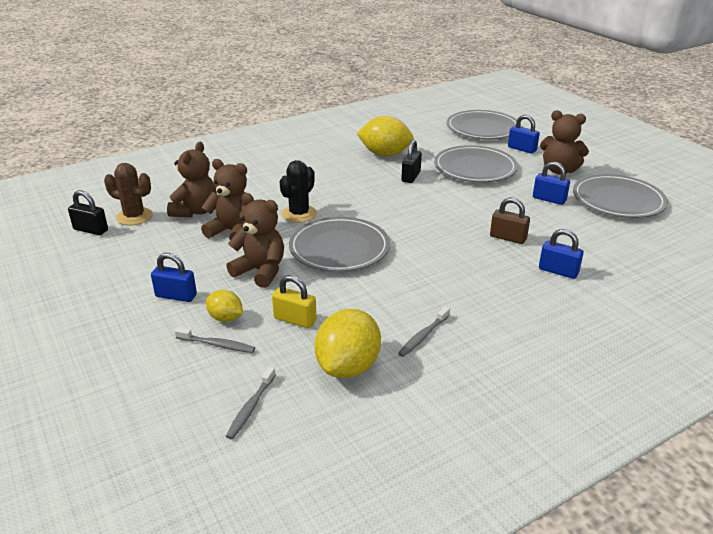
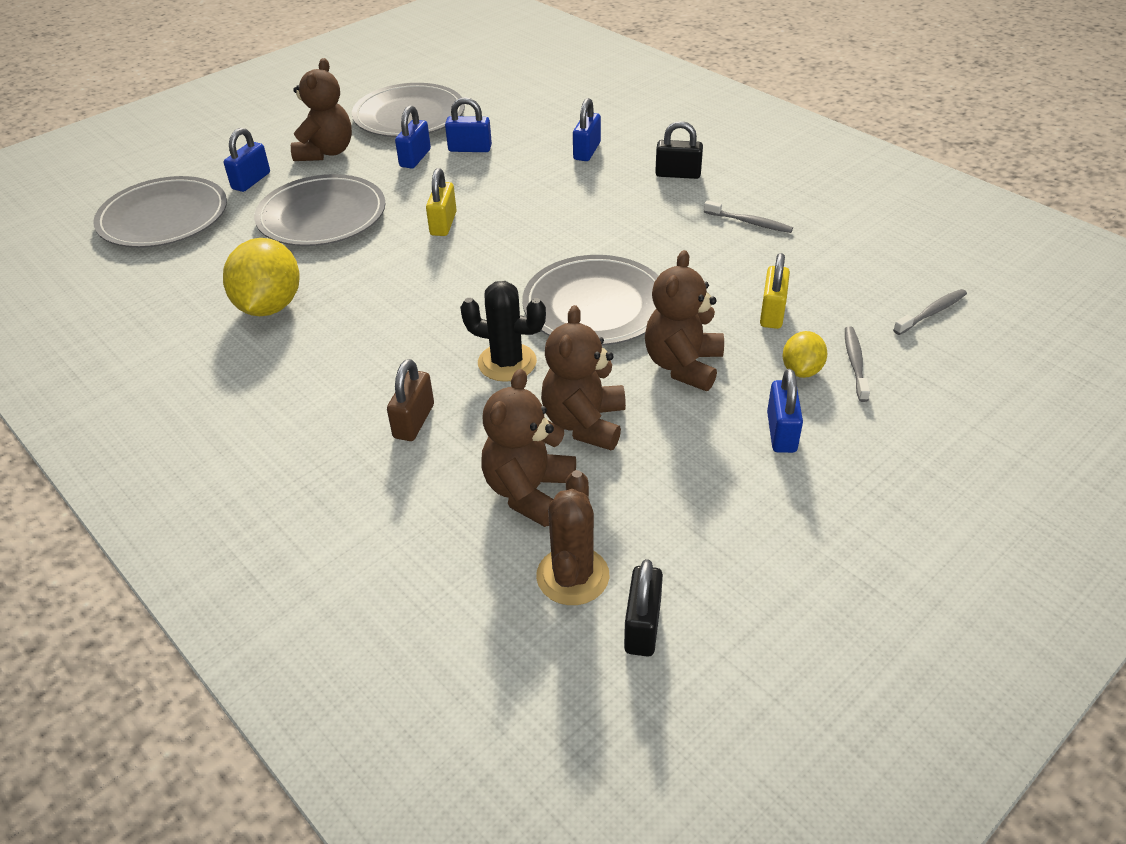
camera: 100 degrees left, 10 degrees up
brown teddy bear [167,142,217,217] -> brown teddy bear turned 75 degrees counterclockwise [481,369,576,527]
grey toothbrush [226,366,276,439] -> grey toothbrush turned 45 degrees counterclockwise [893,289,967,335]
yellow lemon [315,309,381,378] -> none
black padlock [401,140,422,183] -> black padlock moved to [655,121,703,179]
brown padlock [490,198,530,244] -> brown padlock moved to [387,359,434,441]
none -> yellow padlock [426,168,457,236]
none -> blue padlock [445,97,492,152]

